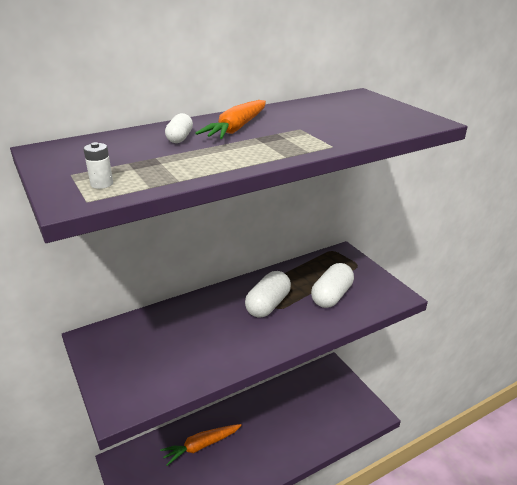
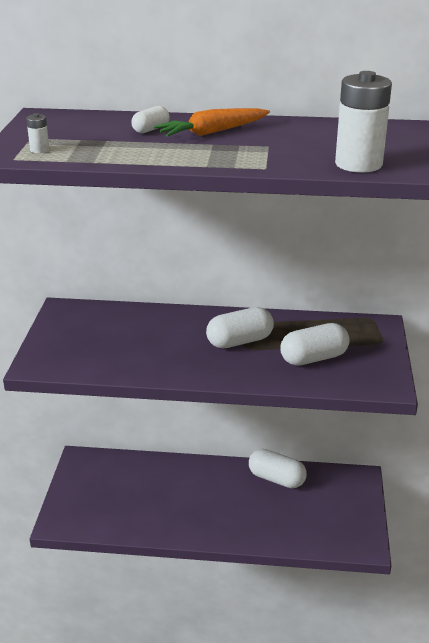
camera: 35 degrees right, 0 degrees up
orange carrot [160,424,242,466] -> none
none -> white capsule [249,449,307,488]
none -> white battery [335,71,392,173]

